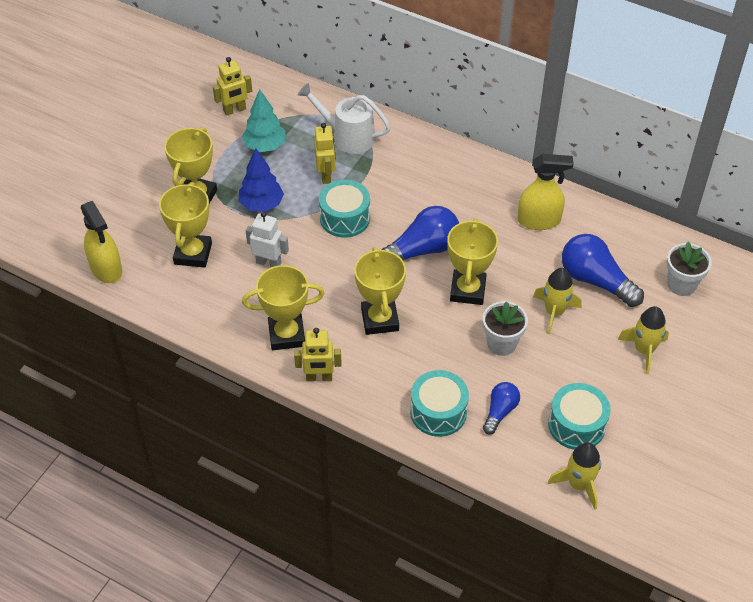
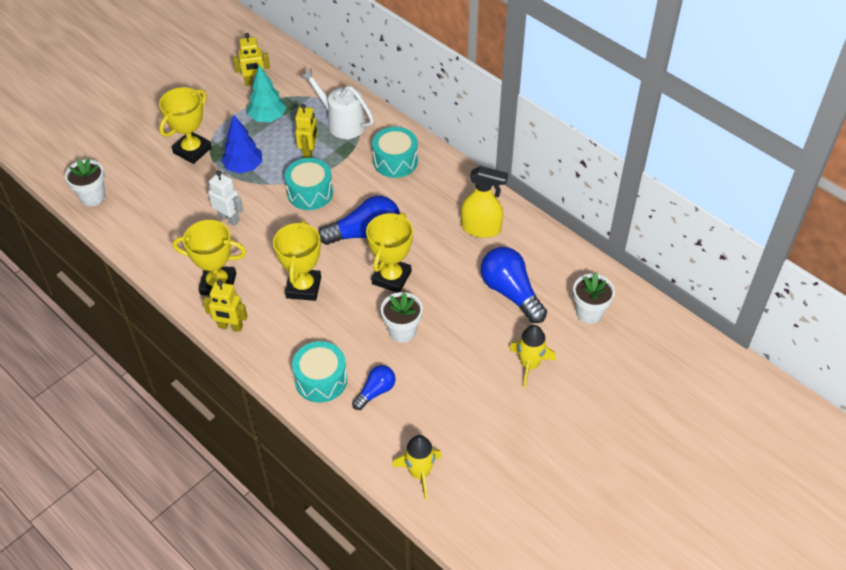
camera: 15 degrees right, 0 degrees up
yellow spray bottle [81,201,122,283] -> white flower pot [65,158,105,206]
yellow trophy [159,182,212,268] -> none
yellow rocket [533,268,581,334] -> none
turquoise drum [548,383,610,450] -> turquoise drum moved to [372,127,418,178]

